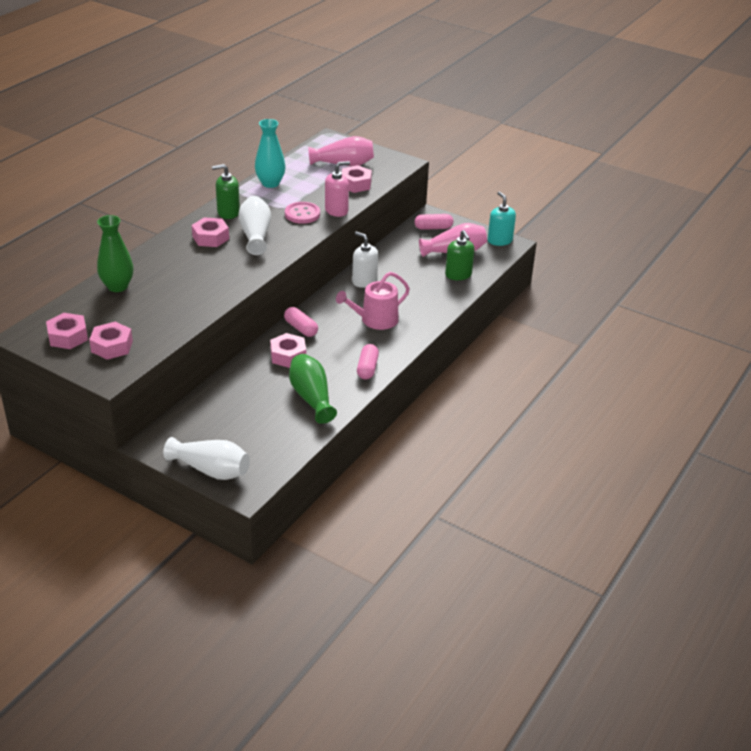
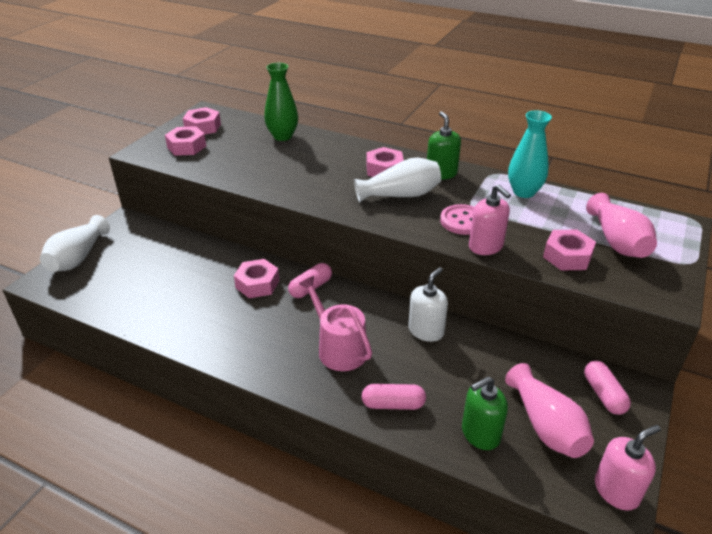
camera: 85 degrees right, 0 degrees up
green vase [289,354,337,424] -> none
pink capsule [357,344,379,379] -> pink capsule moved to [362,384,426,410]
turquoise soap dispenser [488,192,516,246] -> pink soap dispenser [595,425,661,511]

